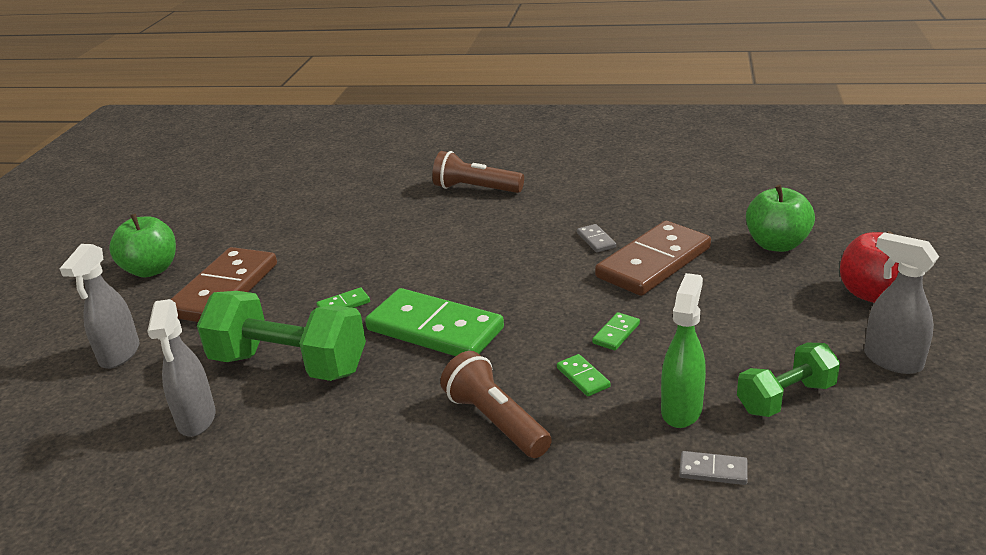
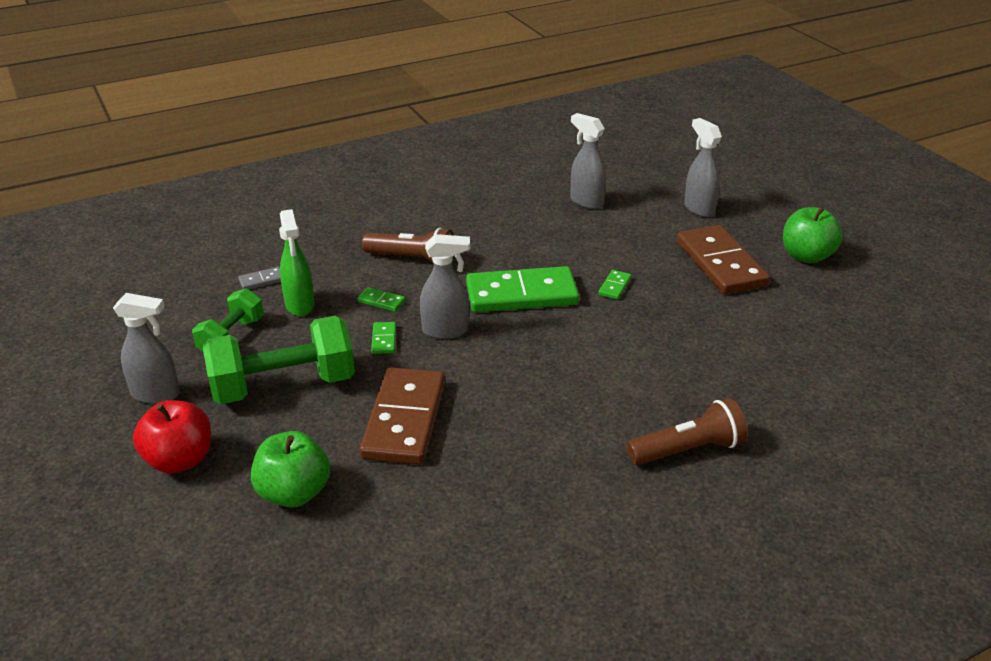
camera: 140 degrees right, 5 degrees up
green dumbbell [197,291,366,381] -> green dumbbell moved to [203,316,355,404]
grey domino [577,224,616,253] -> none
none -> grey spray bottle [420,234,470,339]

